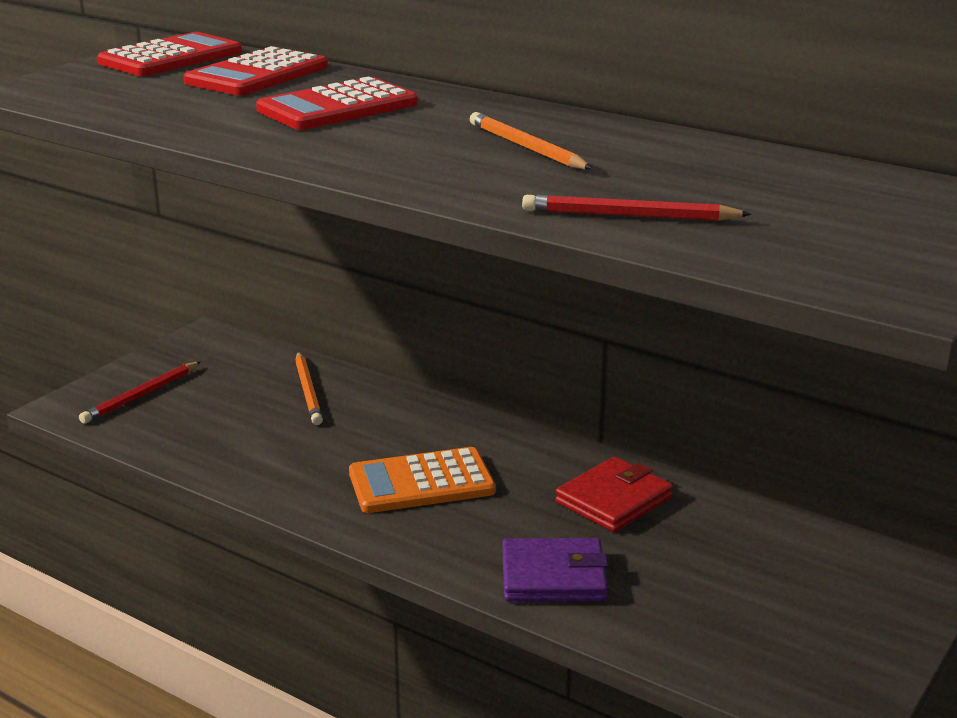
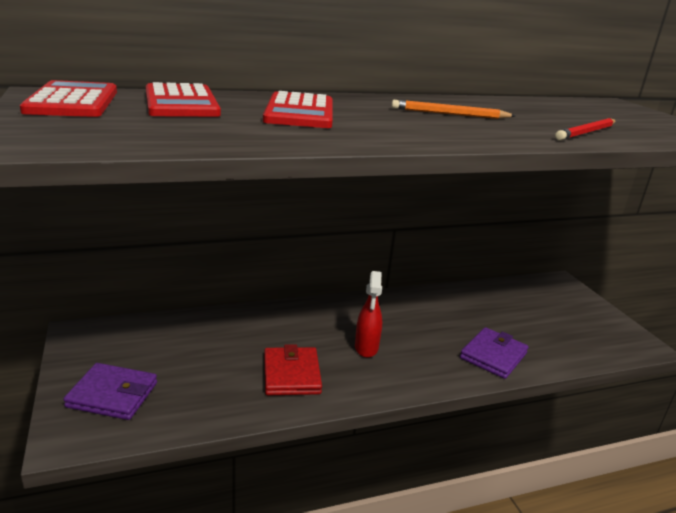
camera: 55 degrees left, 0 degrees up
red pencil [79,362,201,423] -> purple wallet [63,363,157,420]
orange pencil [295,352,323,425] -> none
orange calculator [349,447,496,513] -> red spray bottle [355,271,382,358]
red wallet [555,457,673,532] -> red wallet moved to [264,344,322,395]

